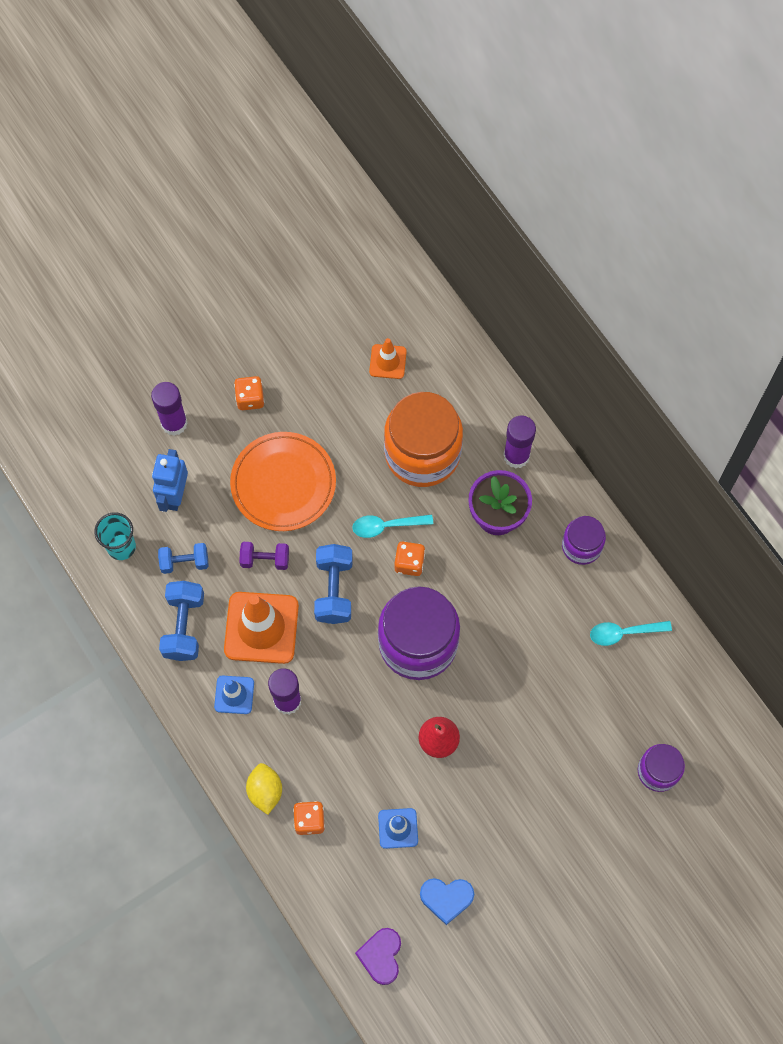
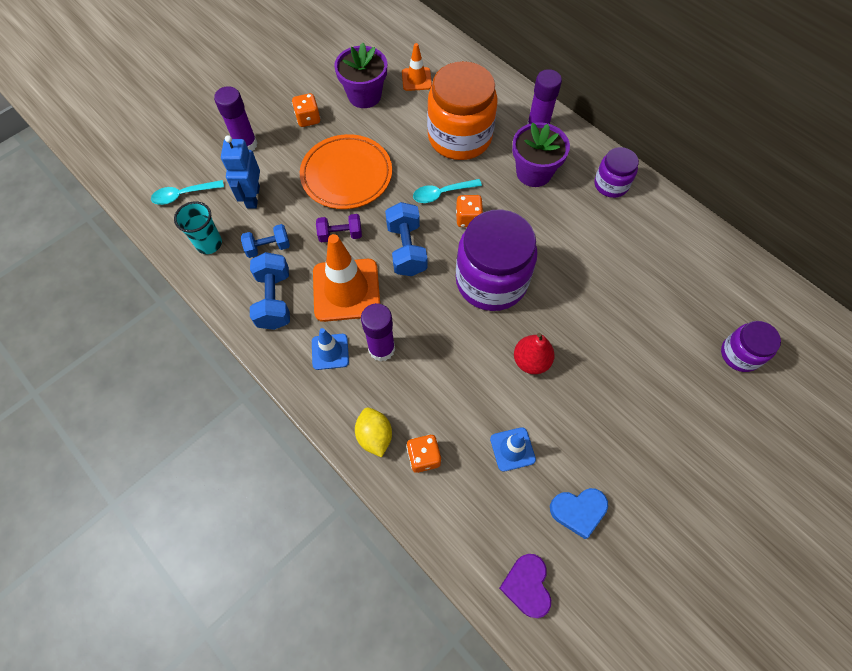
camera: 10 degrees left, 5 degrees down
turquoise spoon [590,621,672,646] -> turquoise spoon moved to [151,180,224,205]
none -> purple flower pot [334,43,387,108]

